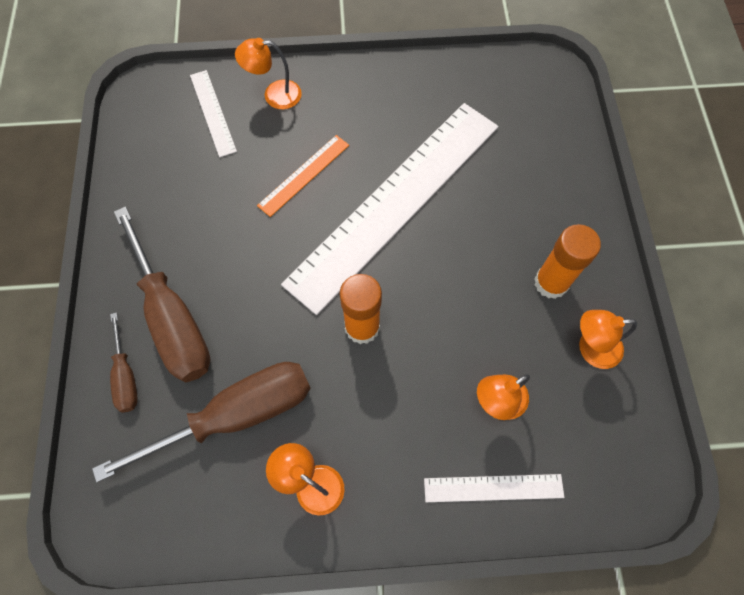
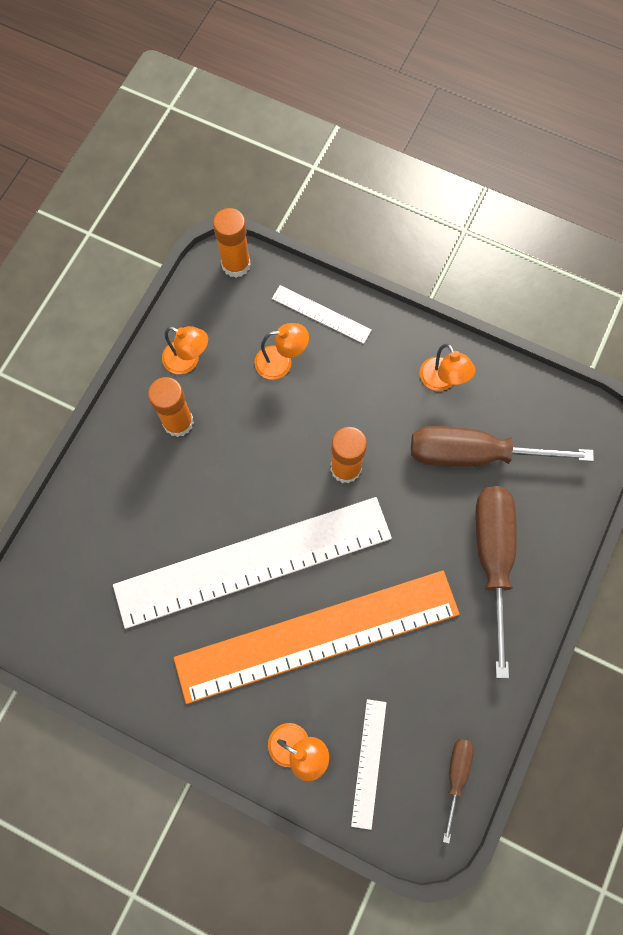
camera: 150 degrees left, 5 degrees up
brown screwdriver [110,312,138,413] -> brown screwdriver moved to [443,739,474,843]
orange ruler [257,135,349,217] -> orange ruler [174,571,460,704], size x2.44
none -> orange glue stick [213,208,251,278]

